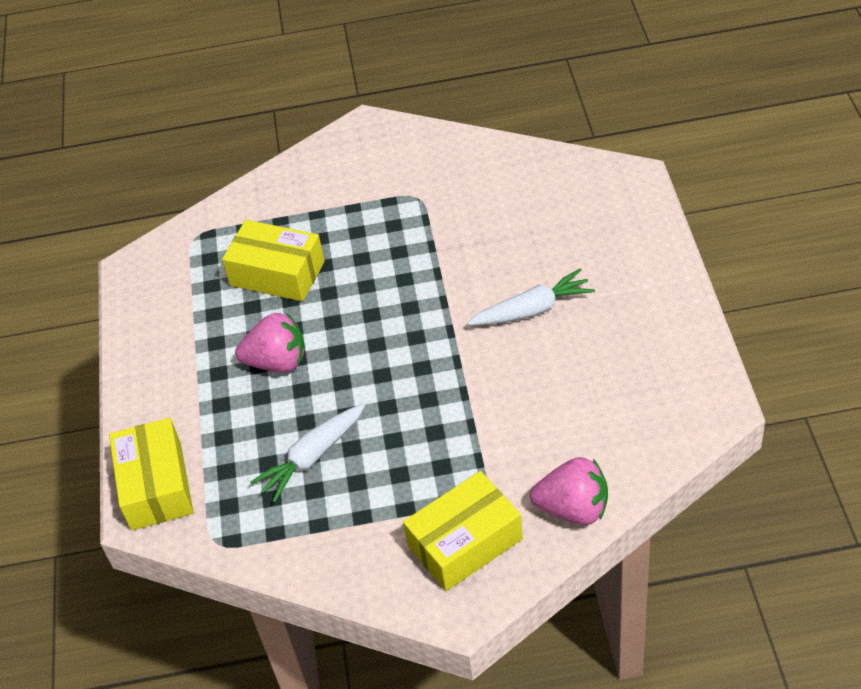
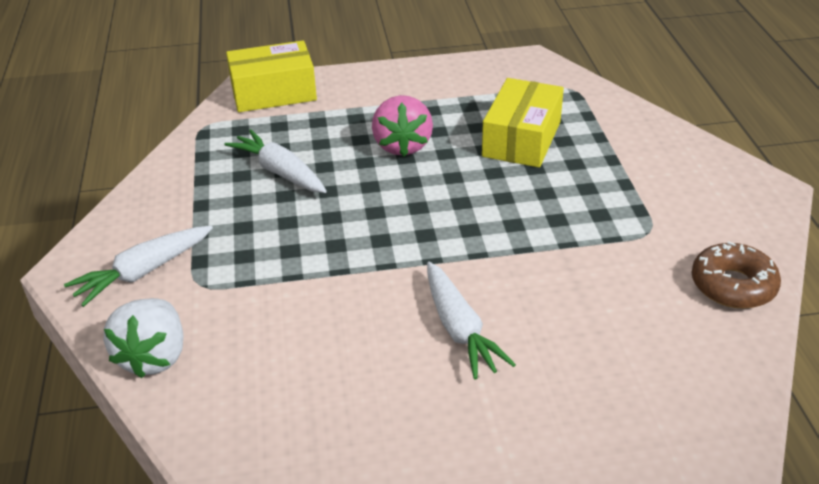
camera: 85 degrees right, 10 degrees down
yellow box [403,471,523,591] -> white carrot [64,226,213,307]
pink strawberry [530,457,608,525] -> white strawberry [104,298,184,378]
none -> brown donut [692,241,781,308]

